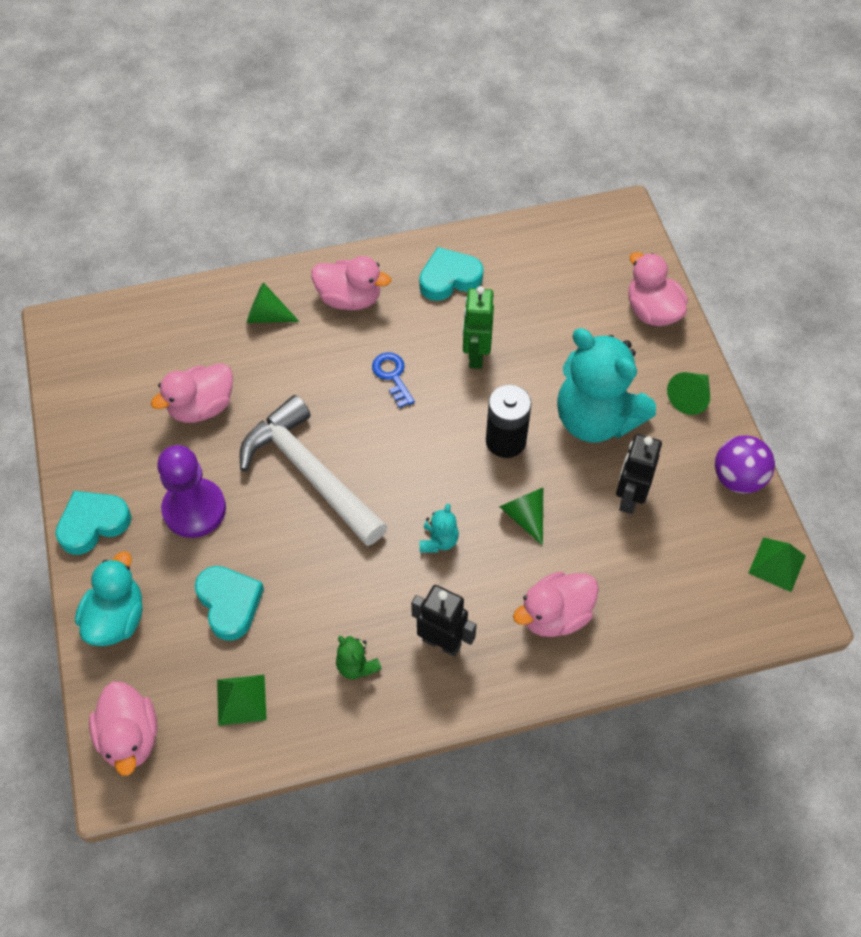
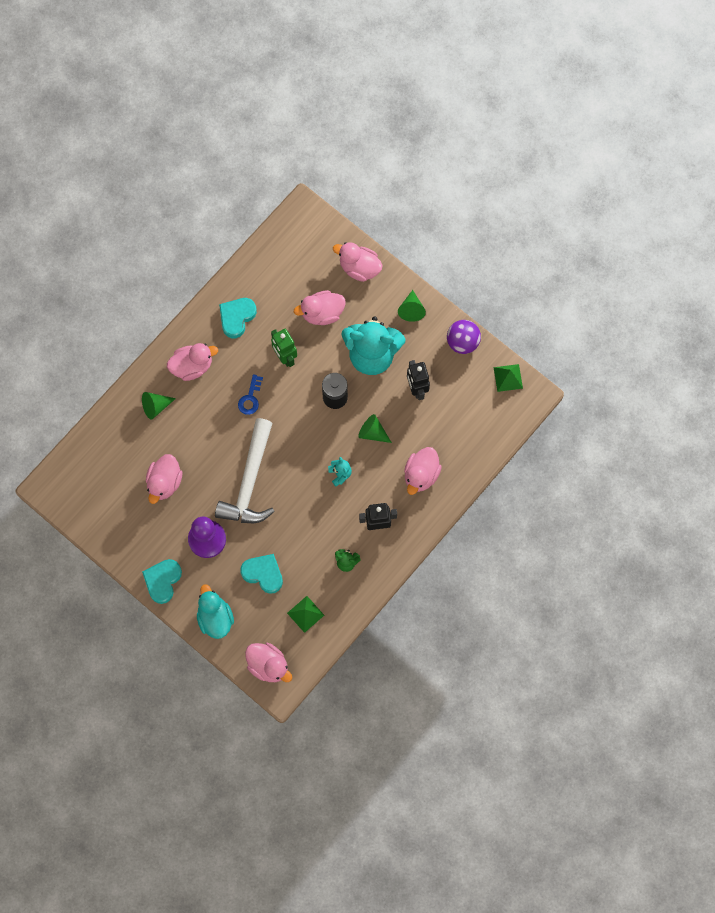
camera: 35 degrees left, 15 degrees up
white hammer [240,395,387,546] -> white hammer turned 90 degrees counterclockwise [215,418,275,523]
blue key [372,352,415,408] -> blue key turned 105 degrees counterclockwise [238,374,263,415]
none -> pink duck [294,290,345,325]

